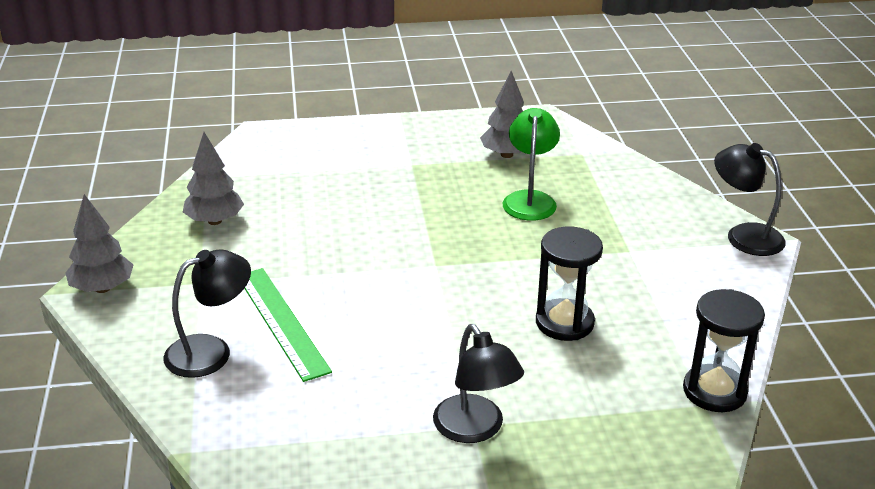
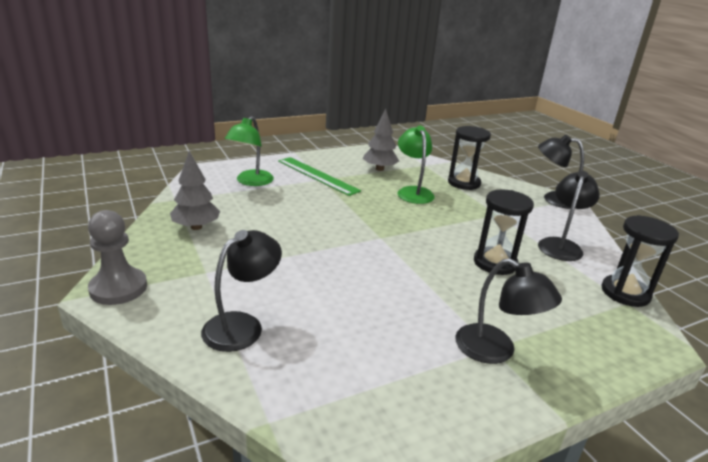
camera: 20 degrees left, 5 degrees down
grey tree [65,194,134,293] -> grey pawn [88,210,147,305]
green ruler [244,268,332,382] -> green ruler moved to [278,157,361,196]
none -> green lamp [225,116,274,186]
none -> black hourglass [448,126,491,190]
none -> black lamp [538,171,600,261]

